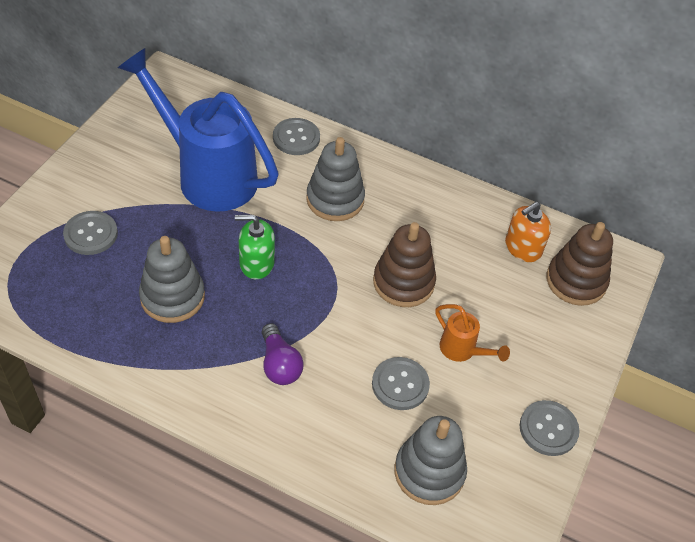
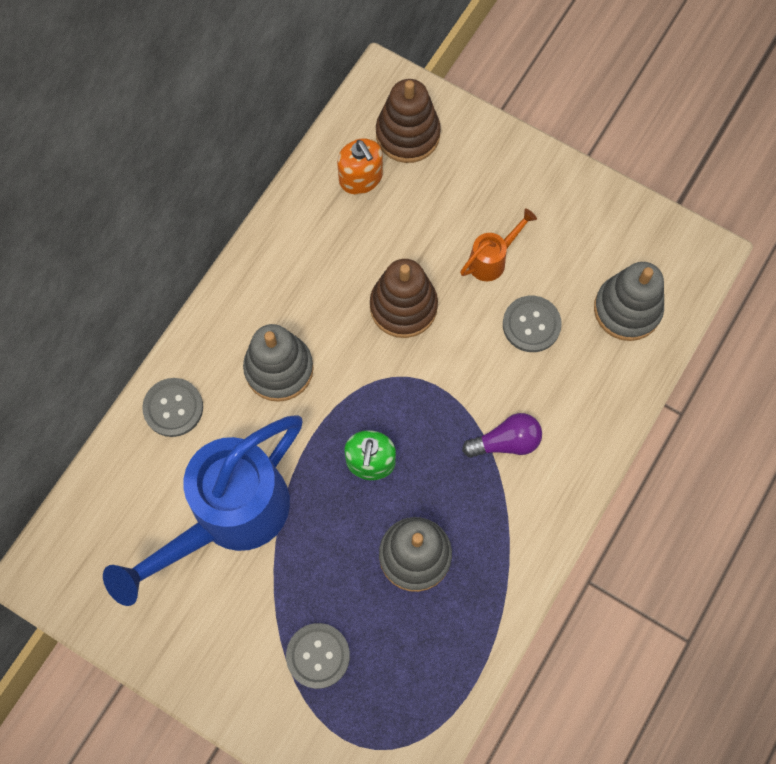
camera: 80 degrees left, 20 degrees up
grey button [520,400,580,456] -> none

